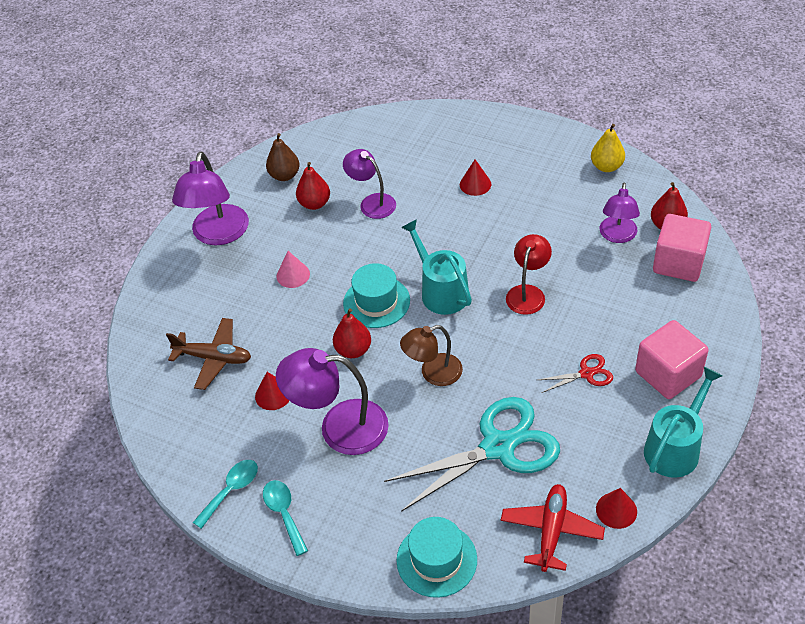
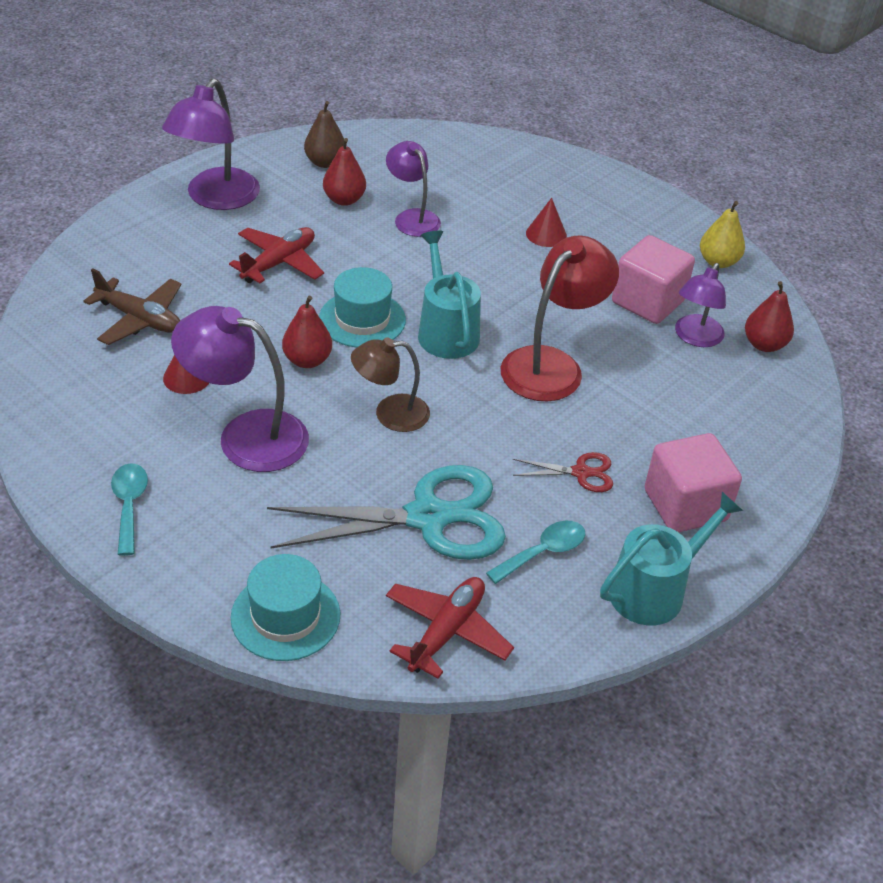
camera: 10 degrees right, 5 degrees down
turquoise spoon [193,460,258,529] -> turquoise spoon moved to [486,521,586,584]
pink cone [276,251,310,288] -> red plane [229,227,324,283]
red lamp [506,234,552,315] -> red lamp [501,235,619,401], size x1.57
red cone [596,488,637,529] -> none
pink cube [653,214,711,282] -> pink cube moved to [612,235,695,324]

